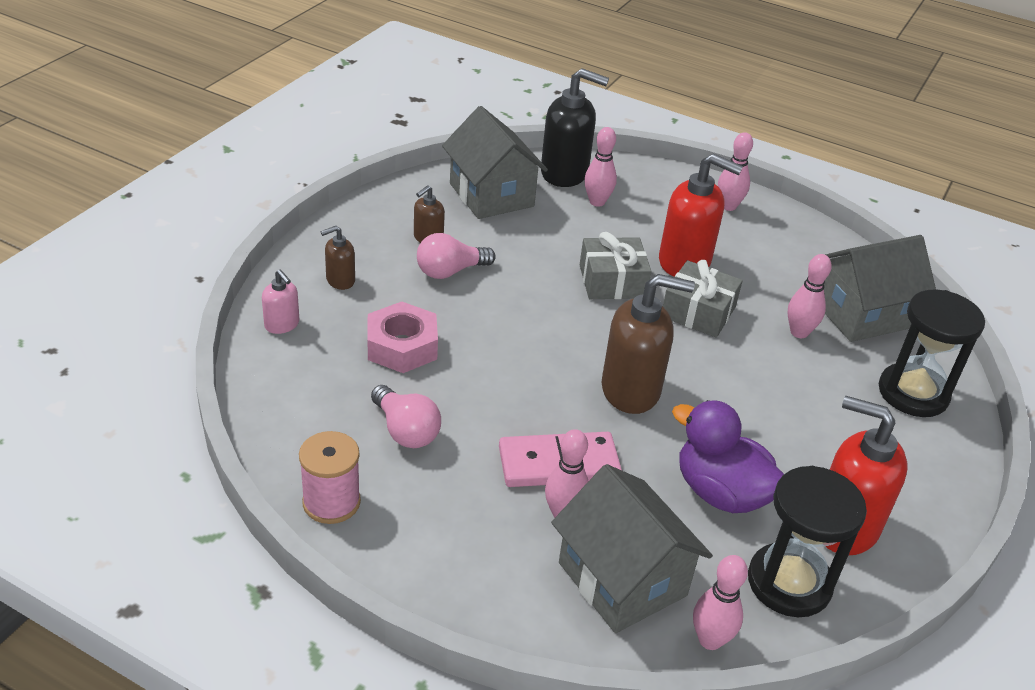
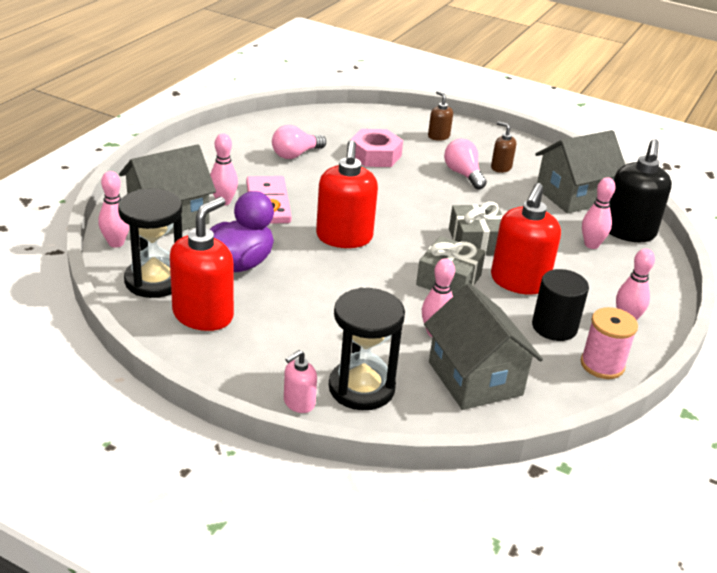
camera: 90 degrees right, 5 degrees down
pink soap dispenser [262,270,299,334] -> pink soap dispenser moved to [284,350,317,413]
pink spool [299,431,361,524] -> pink spool moved to [581,307,638,379]
brown soap dispenser [602,274,695,414] -> red soap dispenser [316,140,378,248]
none -> black cylinder [532,269,589,341]

